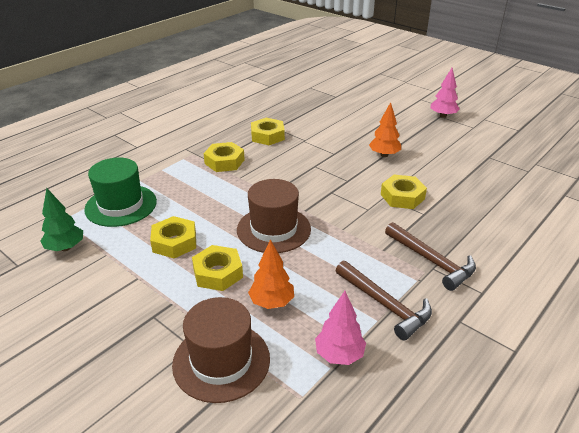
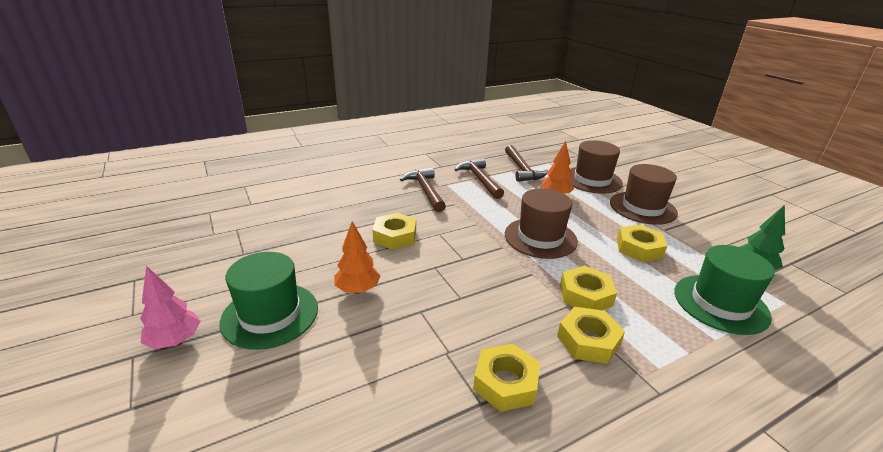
camera: 160 degrees left, 5 degrees down
yellow nut [192,245,243,291] -> yellow nut moved to [560,266,617,310]
pink tree [315,291,366,365] -> brown hammer [505,145,548,182]
none -> green hat [220,252,318,350]
none -> brown hat [610,164,678,225]

